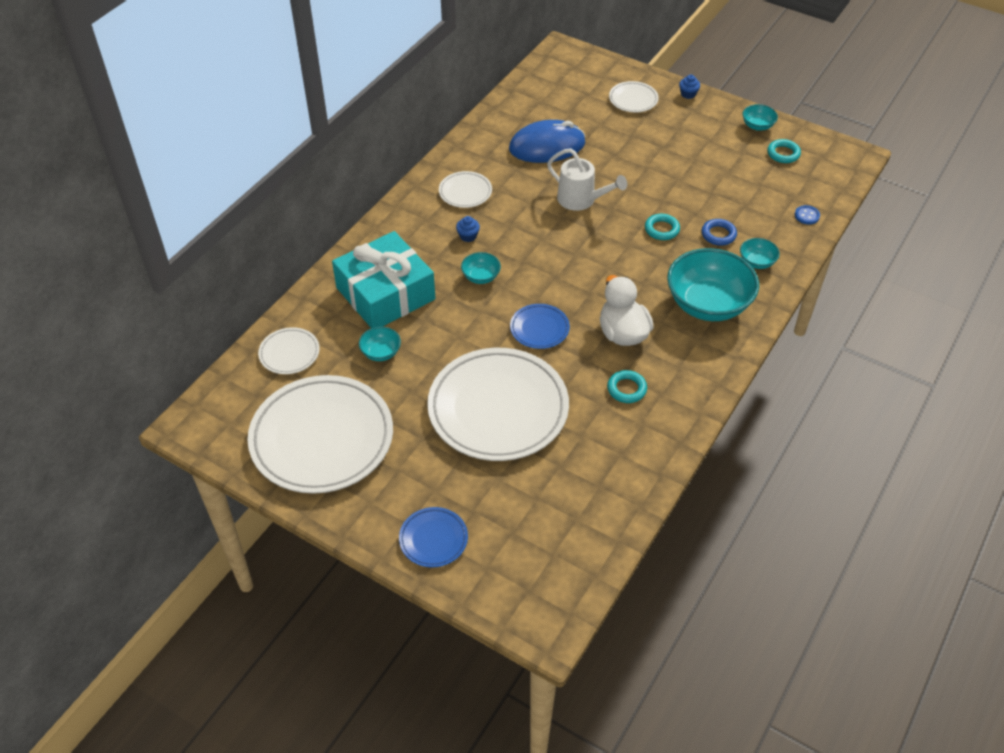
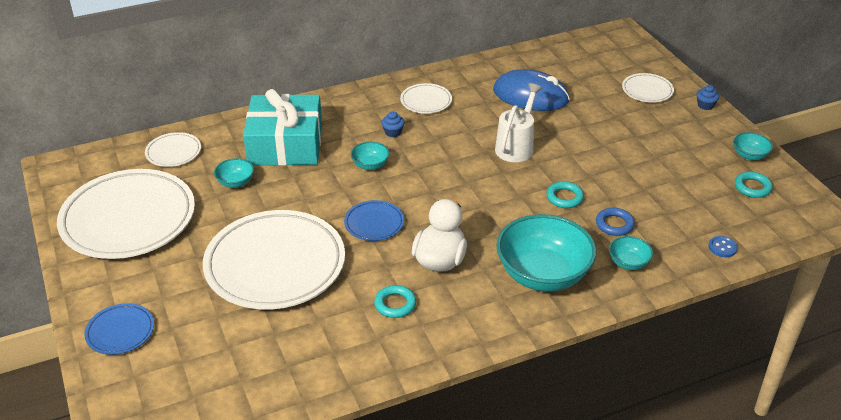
camera: 35 degrees right, 10 degrees down
white watering can [547,148,627,211] -> white watering can turned 135 degrees counterclockwise [495,83,542,162]

